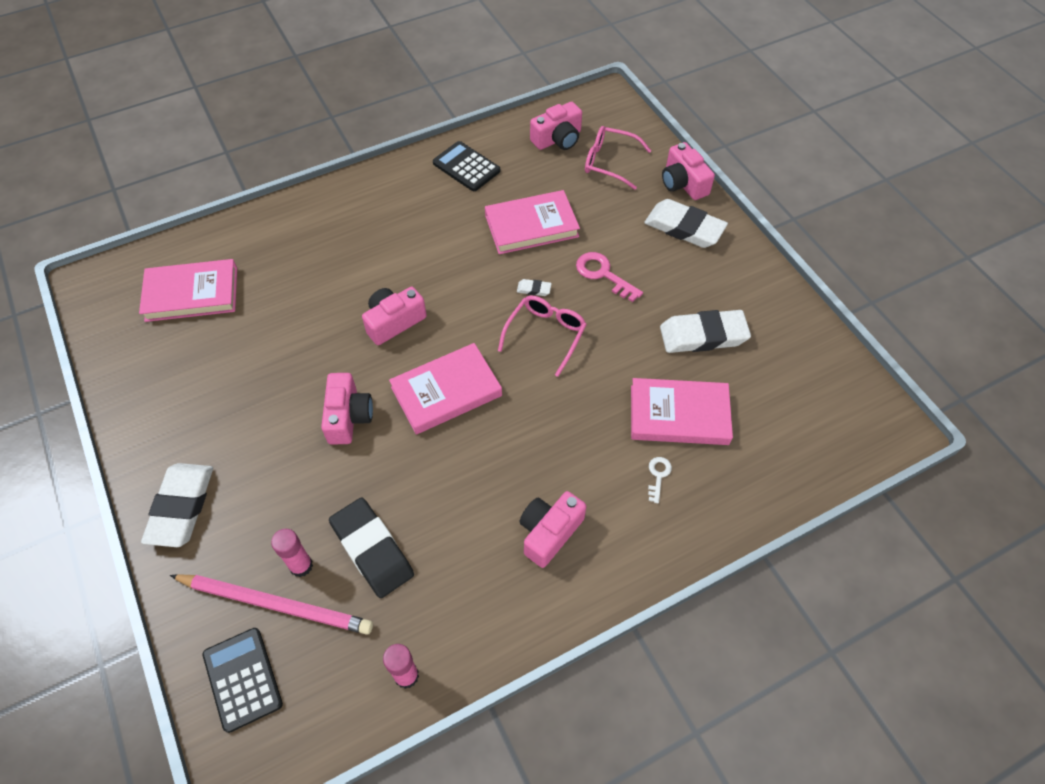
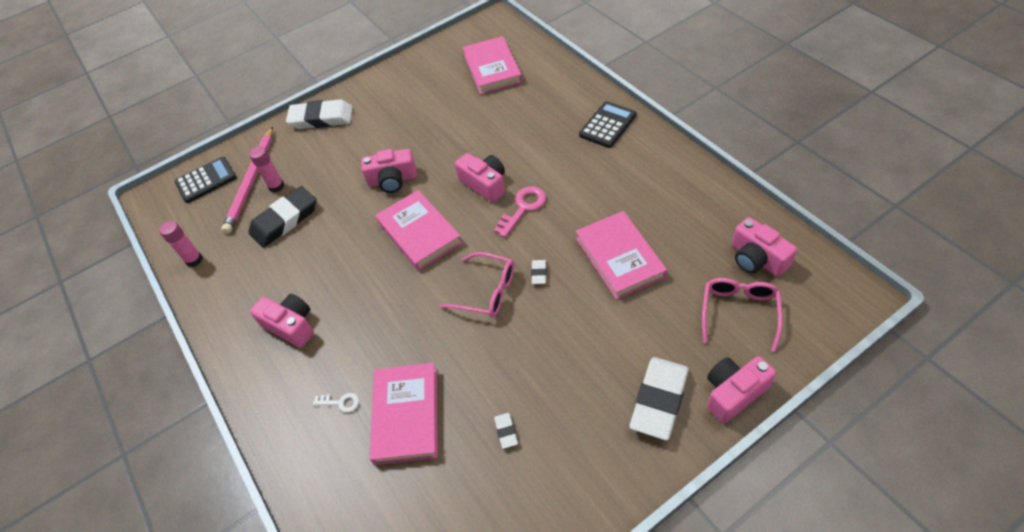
camera: 90 degrees right, 5 degrees down
black calculator [433,141,500,191] -> black calculator moved to [579,101,636,148]
pink key [576,252,643,302] -> pink key moved to [494,186,546,238]
white eraser [660,310,751,353] -> white eraser [494,413,518,449], size x0.42

